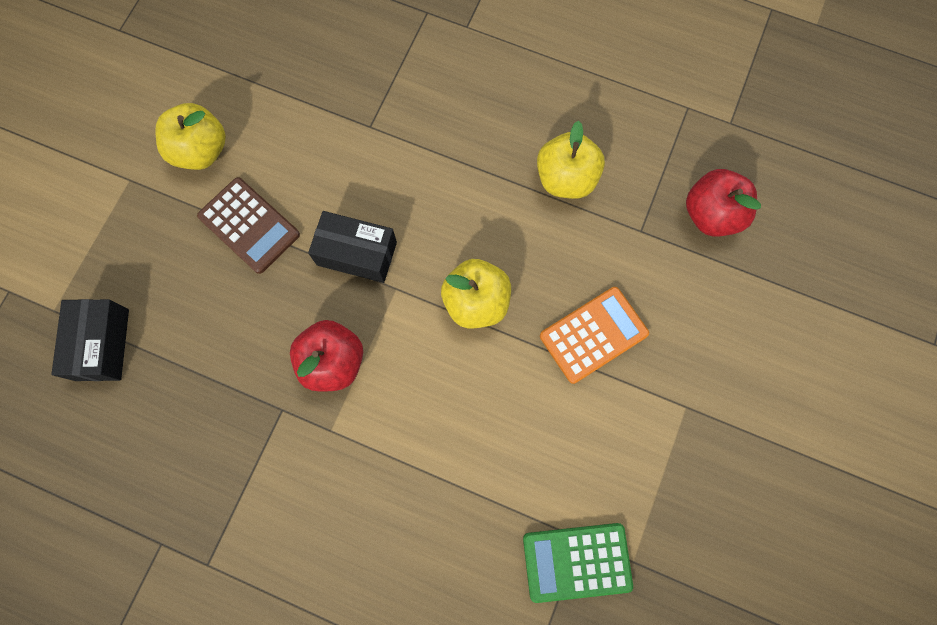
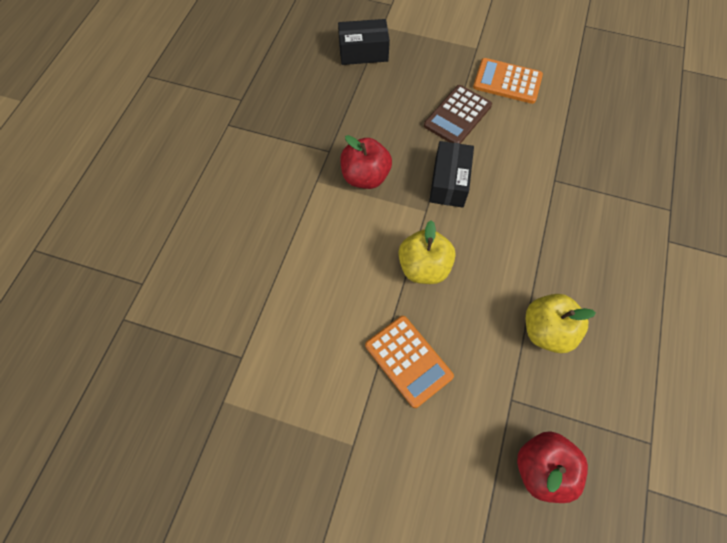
camera: 85 degrees right, 10 degrees down
yellow apple [155,103,226,170] -> orange calculator [473,58,543,104]
green calculator [523,523,633,603] -> none

